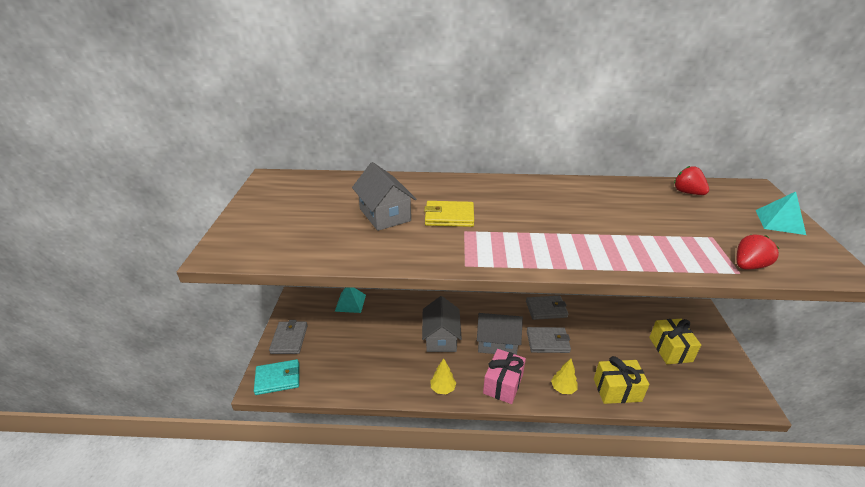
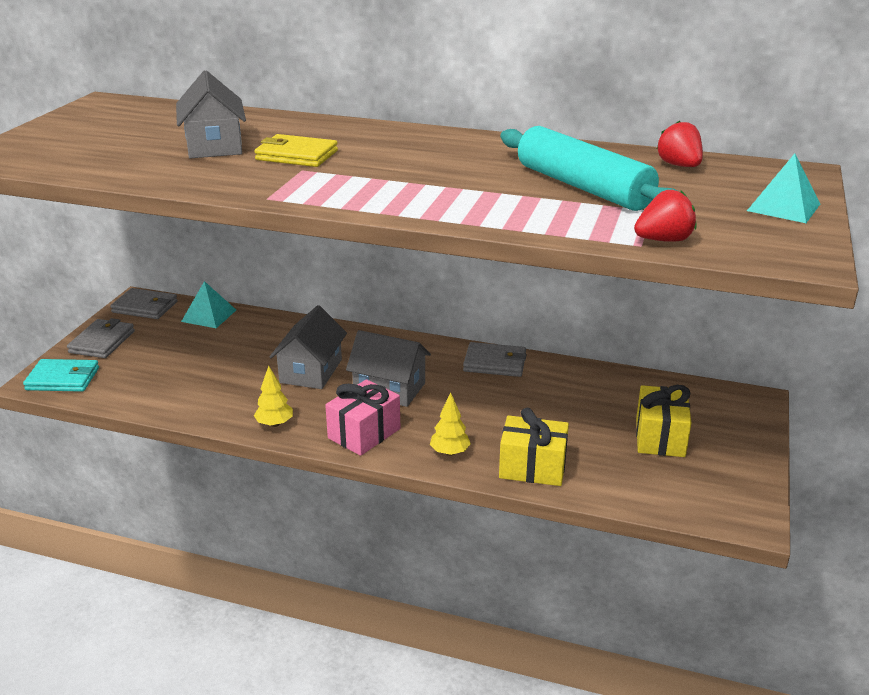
camera: 15 degrees right, 5 degrees down
grey wallet [527,327,571,353] -> grey wallet moved to [110,288,178,319]
none -> turquoise rolling pin [500,126,679,211]

